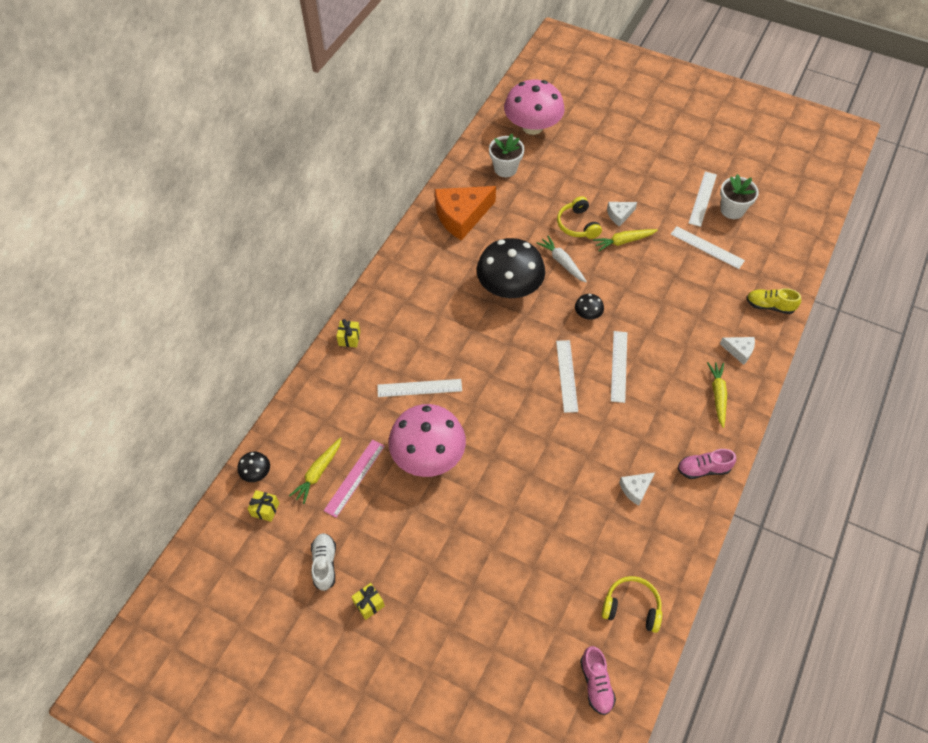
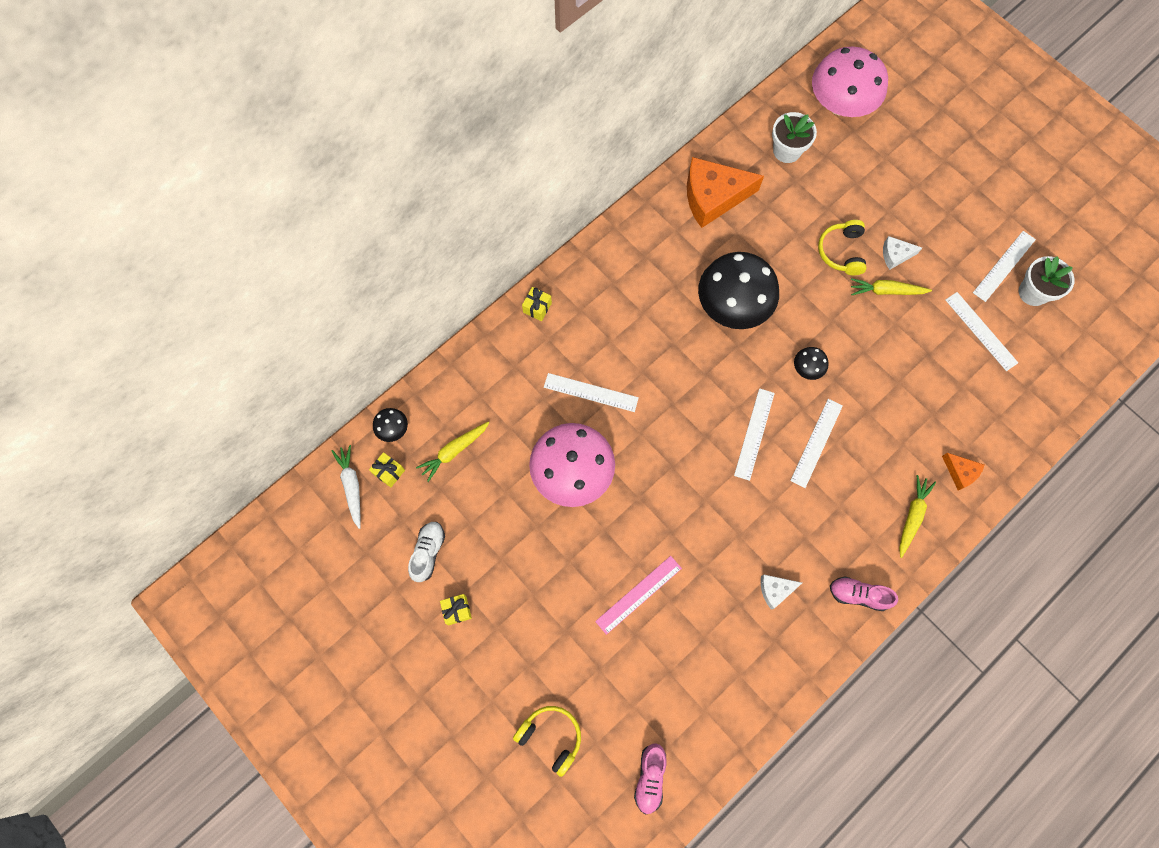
camera: 20 degrees right, 15 degrees up
pink ruler [324,440,385,518] -> pink ruler moved to [595,556,682,635]
white carrot [537,236,587,282] -> white carrot moved to [332,445,361,529]
yellow headphones [601,576,662,633] -> yellow headphones moved to [513,706,581,777]
white cheese [720,337,755,365] -> orange cheese [942,453,984,490]
yellow shoe [746,288,801,314] -> none

